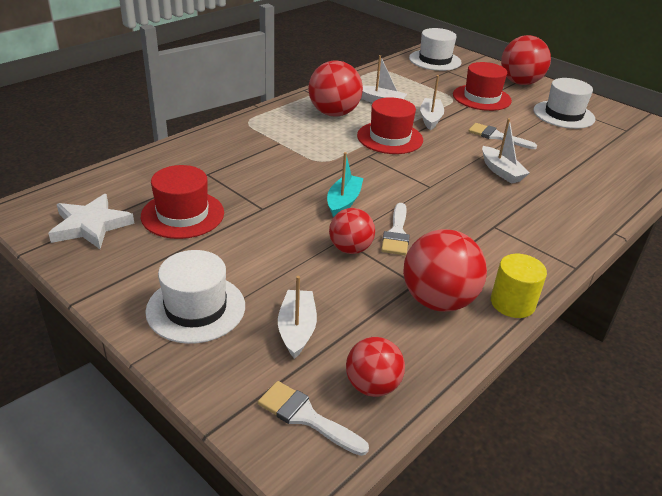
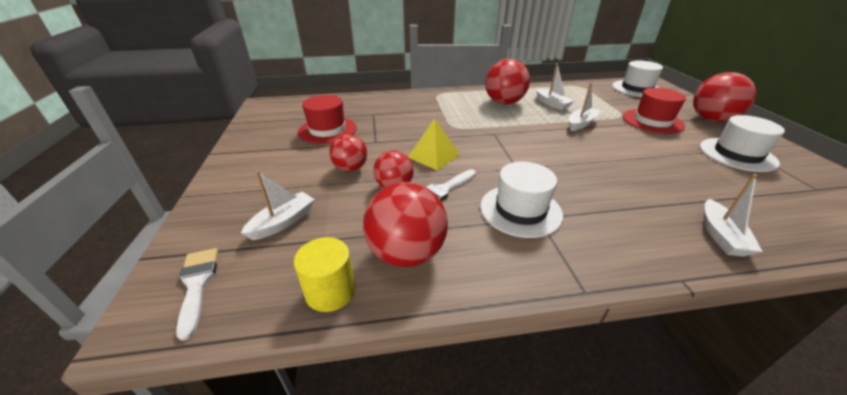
camera: 40 degrees right, 0 degrees up
white star [48,194,134,249] -> none
white hat [145,250,245,344] -> white hat moved to [480,162,563,238]
turquoise boat [327,152,364,217] -> yellow pyramid [408,119,460,170]
red ball [346,337,405,397] -> red ball moved to [329,134,367,172]
red hat [357,97,423,154] -> none
white brush [468,123,537,149] -> none
white boat [482,118,530,184] -> white boat moved to [704,174,763,257]
yellow cylinder [491,254,547,318] -> yellow cylinder moved to [294,237,356,312]

